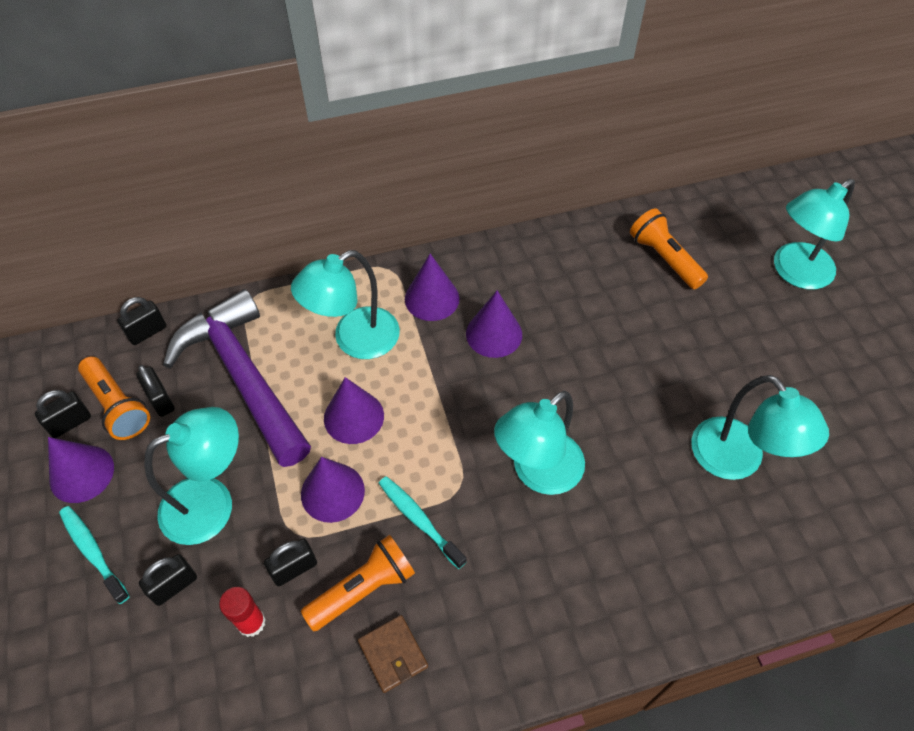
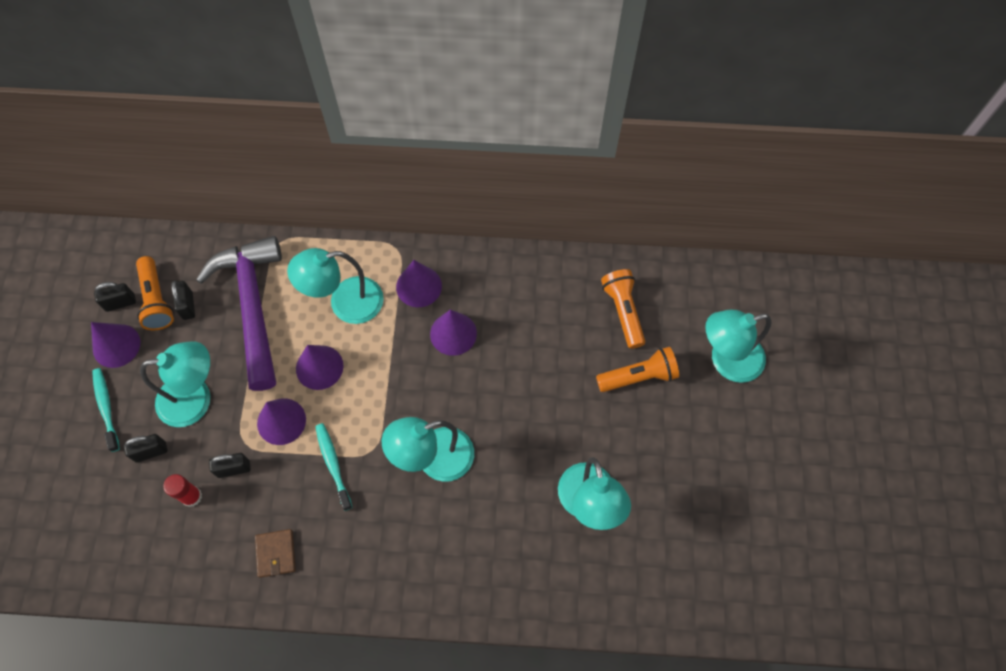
camera: 20 degrees right, 10 degrees up
black padlock [117,297,166,345] -> none
orange flashlight [301,535,415,631] -> orange flashlight moved to [596,347,679,392]

